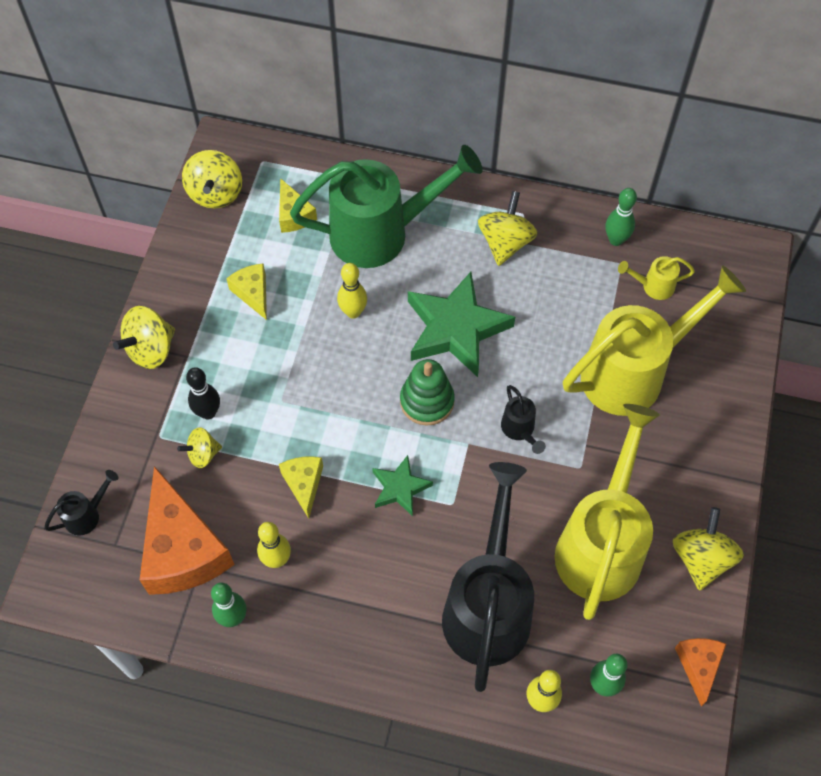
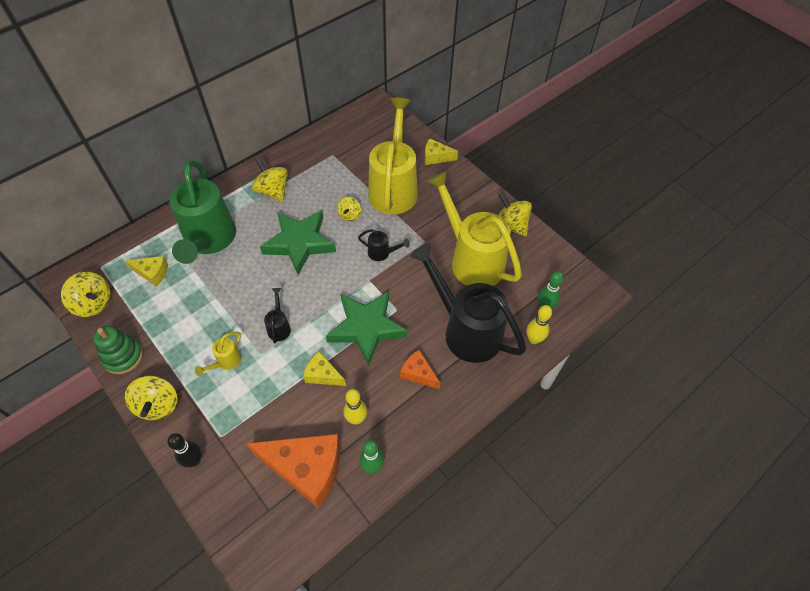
camera: 55 degrees left, 5 degrees down
black watering can [44,470,119,536] -> black watering can moved to [264,288,291,344]
yellow spinning top [177,427,222,468] -> yellow spinning top moved to [337,197,361,221]
black bowling pin [186,367,220,419] -> black bowling pin moved to [167,433,202,468]
yellow cheese [226,264,267,320] -> yellow cheese moved to [425,139,458,165]
green watering can [290,145,482,268] -> green watering can turned 150 degrees clockwise [169,160,236,264]
yellow bowling pin [337,263,367,319] -> none
green star [372,455,433,516] -> green star [326,291,408,366], size x1.90
green stacking toy [400,359,455,426] -> green stacking toy moved to [93,326,143,374]
green bowling pin [606,188,637,246] -> none
yellow watering can [618,256,695,300] -> yellow watering can moved to [195,332,242,376]
orange cheese [675,638,726,707] -> orange cheese moved to [400,350,440,389]

